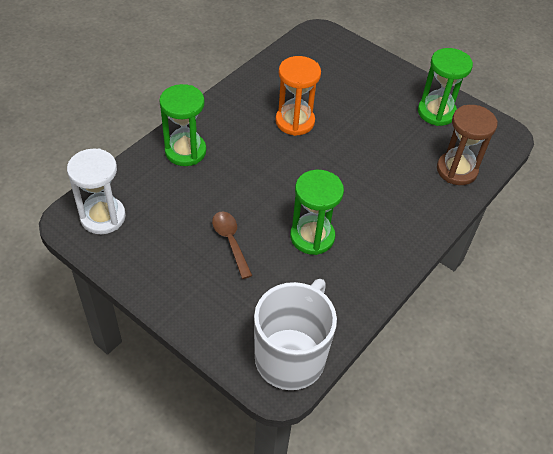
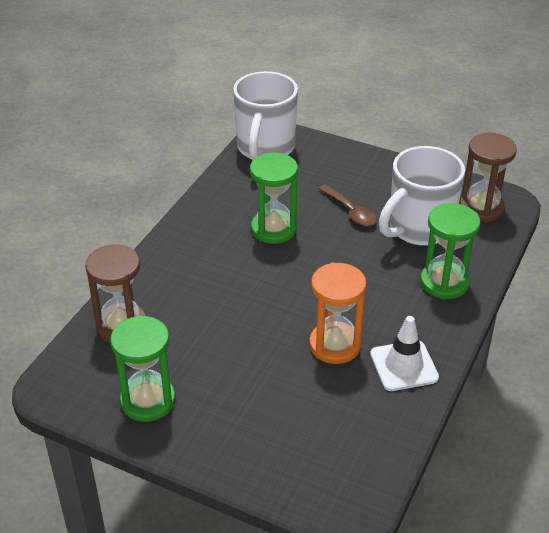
camera: 170 degrees right, 10 degrees down
white hourglass [67,148,126,234] -> brown hourglass [460,133,517,222]
none -> white traffic cone [370,316,439,391]
none -> white mug [379,146,465,246]

